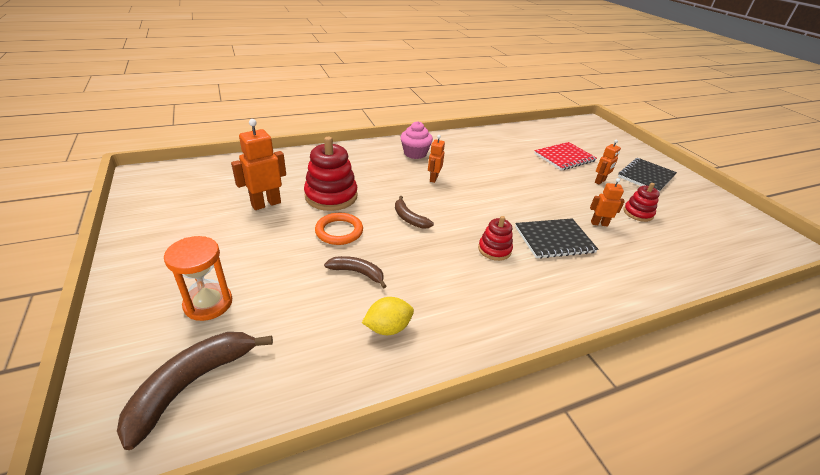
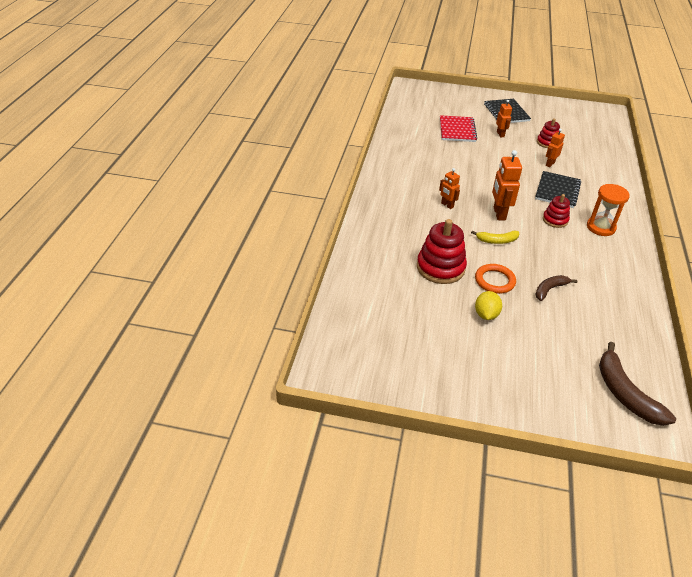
camera: 55 degrees left, 5 degrees up
orange hourglass [164,236,232,321] -> orange hourglass moved to [587,184,630,236]
orange robot [231,119,286,210] -> orange robot moved to [492,150,522,220]
yellow lemon [362,297,414,335] -> yellow lemon moved to [475,291,502,320]
brown banana [395,196,434,229] -> yellow banana [471,230,519,244]
pink cupcake [400,121,433,159] -> none

